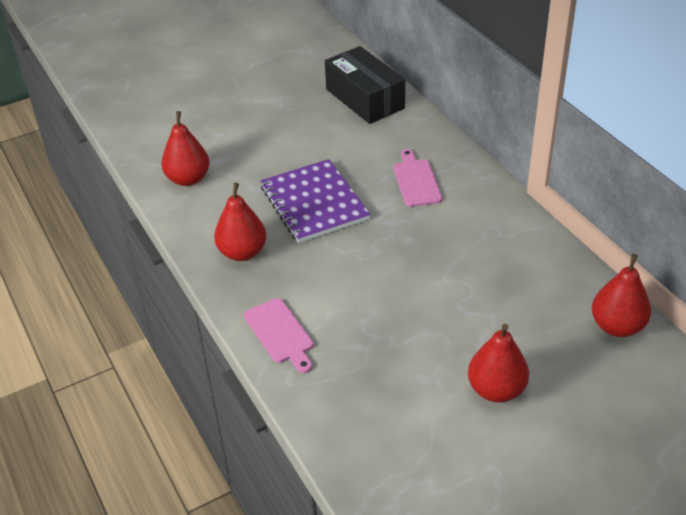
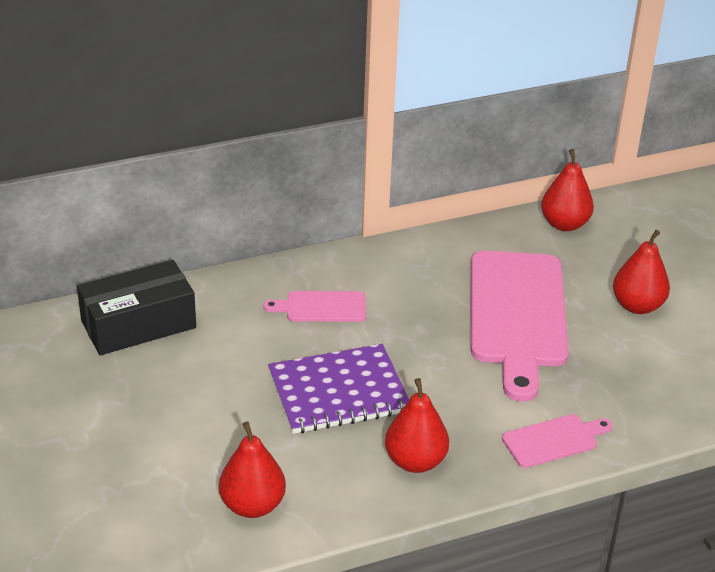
camera: 85 degrees left, 5 degrees down
none -> pink cutting board [471,251,569,402]

